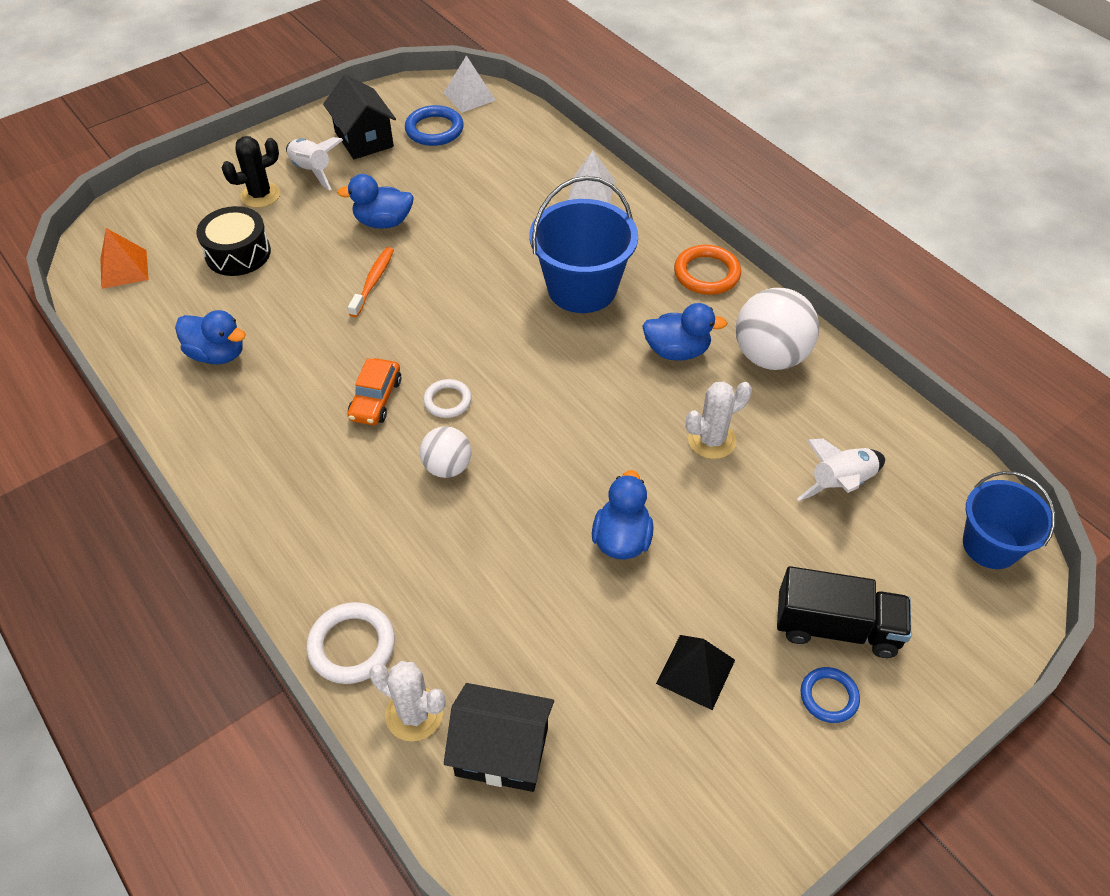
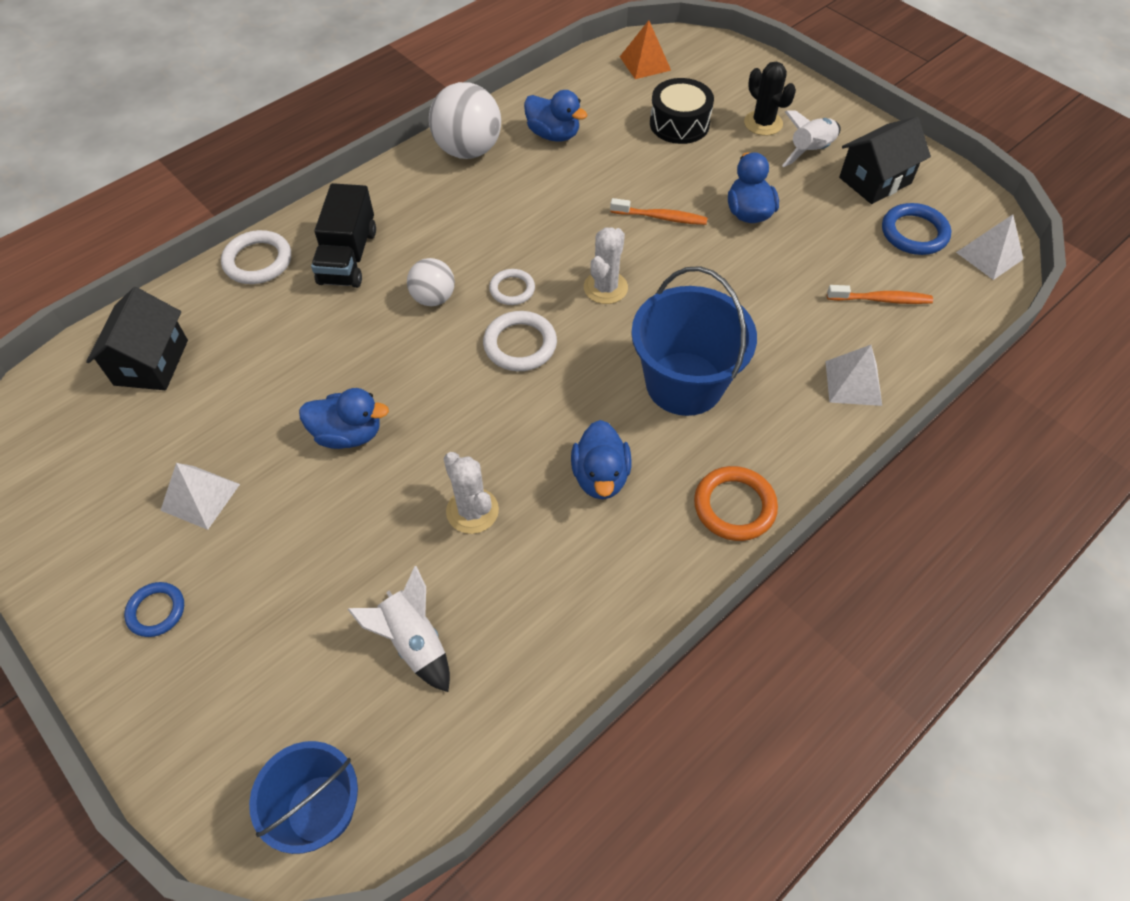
camera: 85 degrees right, 5 degrees up
blue duck [175,310,246,364] -> blue duck turned 75 degrees counterclockwise [524,90,587,141]
orange car [348,358,401,425] -> none
white cactus [369,661,446,742] -> white cactus moved to [584,227,628,304]
black pyramid [656,635,735,710] -> white pyramid [160,463,240,530]
white ball [736,288,819,370] -> white ball moved to [429,82,501,159]
black truck [777,566,911,658] -> black truck moved to [311,183,376,288]
none -> white ring [483,311,557,371]
none -> orange toothbrush [827,285,933,304]

